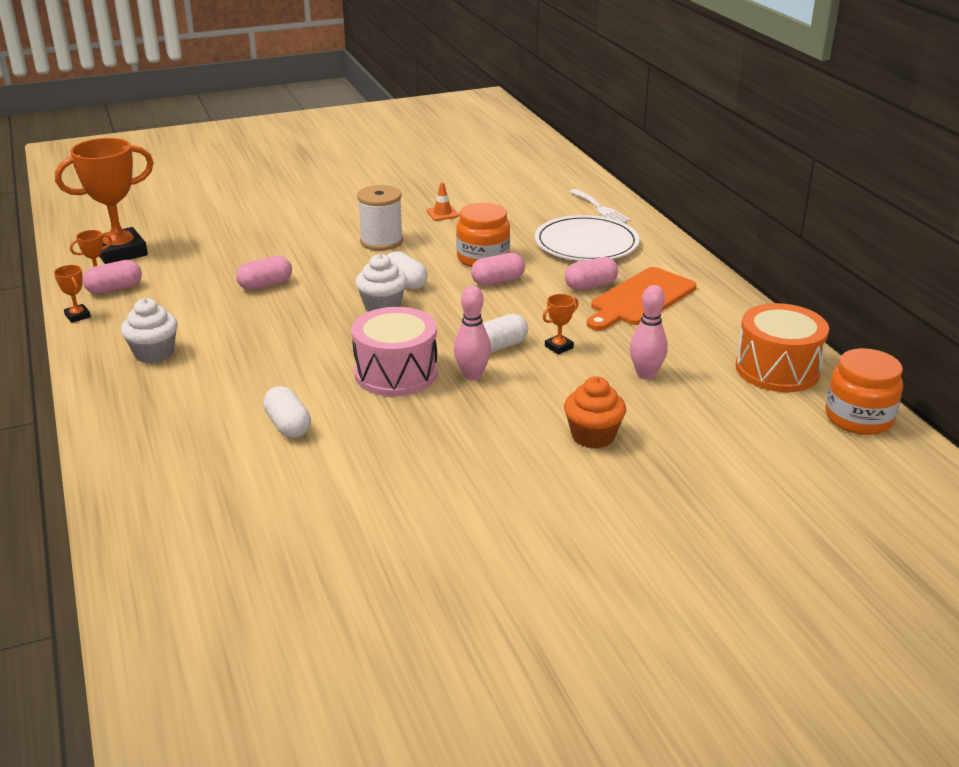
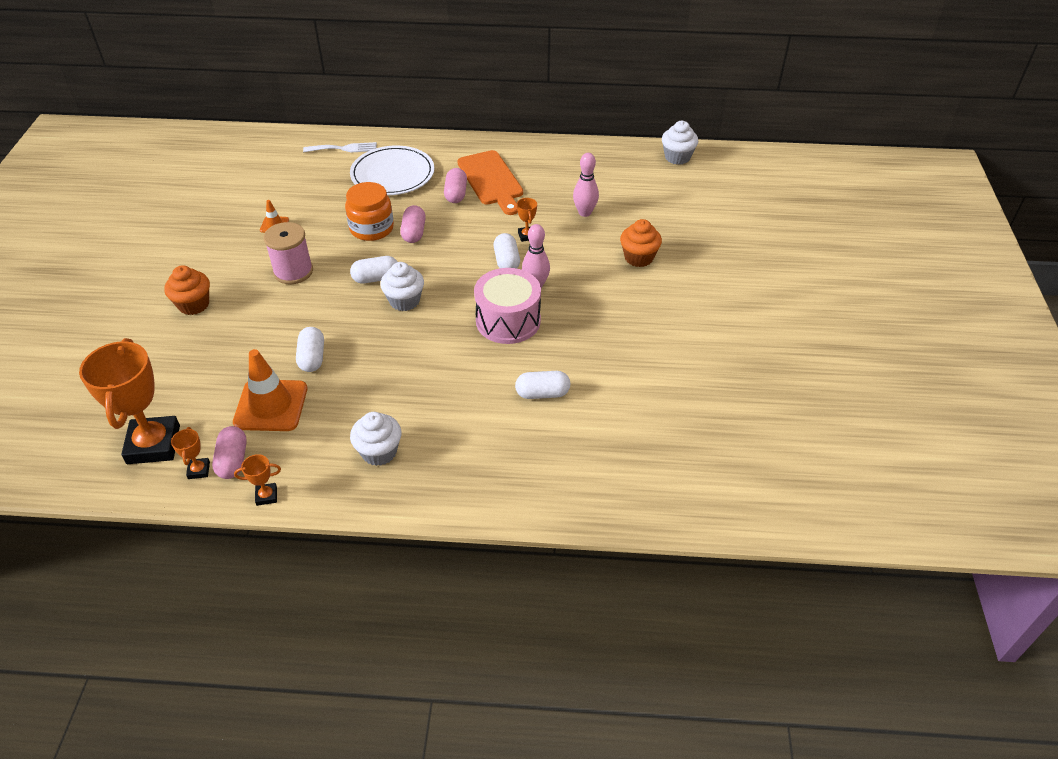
camera: 65 degrees left, 15 degrees up
pink capsule [236,256,292,290] -> white capsule [296,327,324,372]
white spool [357,185,403,251] -> pink spool [264,222,313,284]
orange drum [736,303,829,392] -> none
orange jar [825,348,903,435] -> white cupcake [662,121,699,165]
none -> orange cupcake [164,265,210,315]
none -> orange traffic cone [233,349,307,431]

